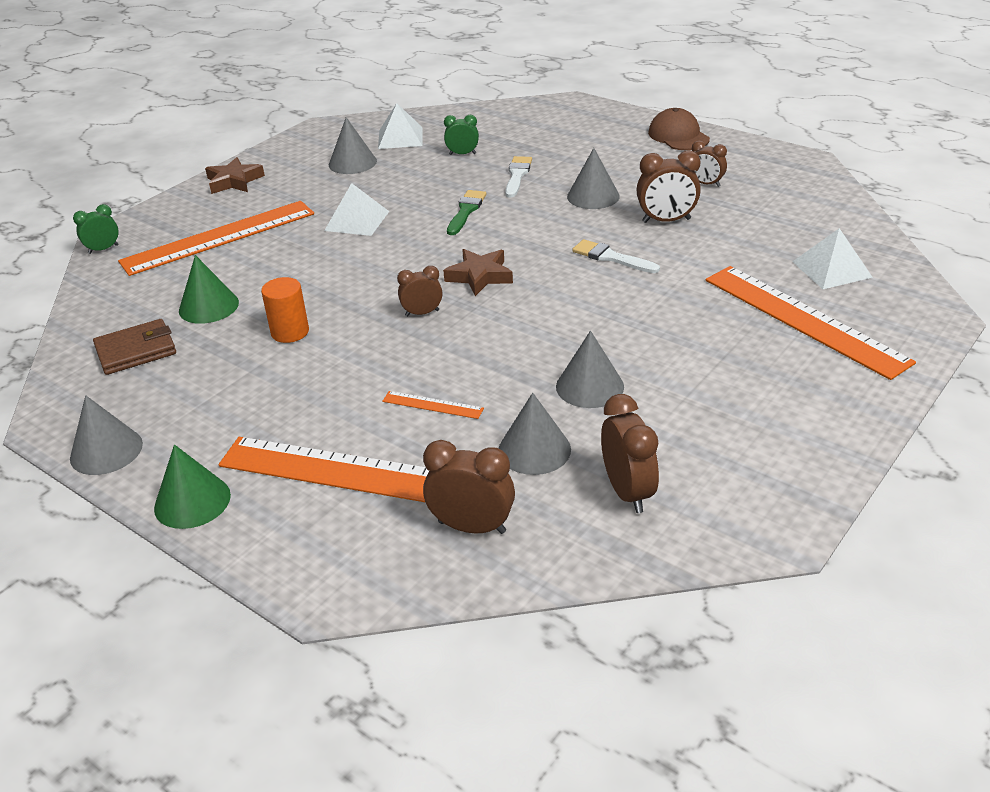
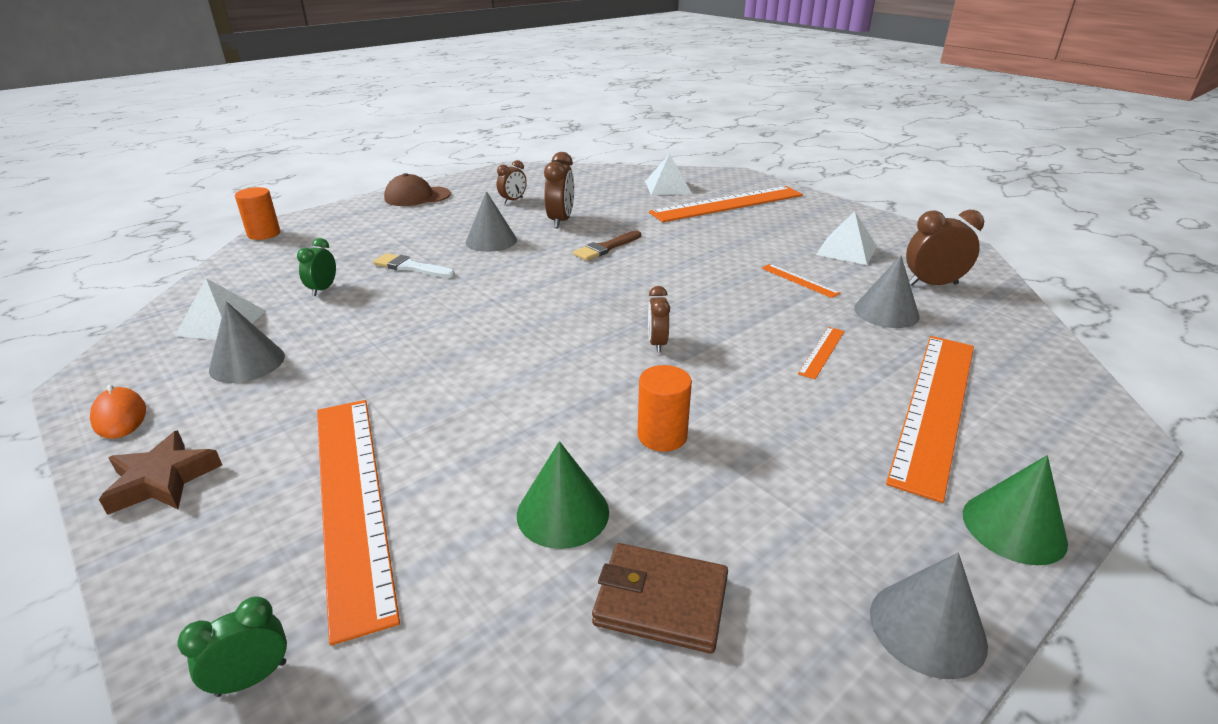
camera: 80 degrees left, 5 degrees down
green clock [73,204,119,254] -> green clock turned 75 degrees clockwise [177,596,287,697]
brown wallet [93,319,176,375] -> brown wallet turned 60 degrees counterclockwise [592,543,728,653]
white pyramid [324,183,389,236] -> white pyramid moved to [816,211,877,265]
brown clock [423,440,515,534] -> none
brown star [443,249,513,296] -> none
green brush [447,190,487,235] -> none
grey cone [556,331,624,408] -> orange ruler [761,264,840,298]
white brush [572,239,660,273] -> brown brush [573,231,641,261]
none -> orange mouse [90,384,146,439]
none -> orange cylinder [235,187,280,240]

